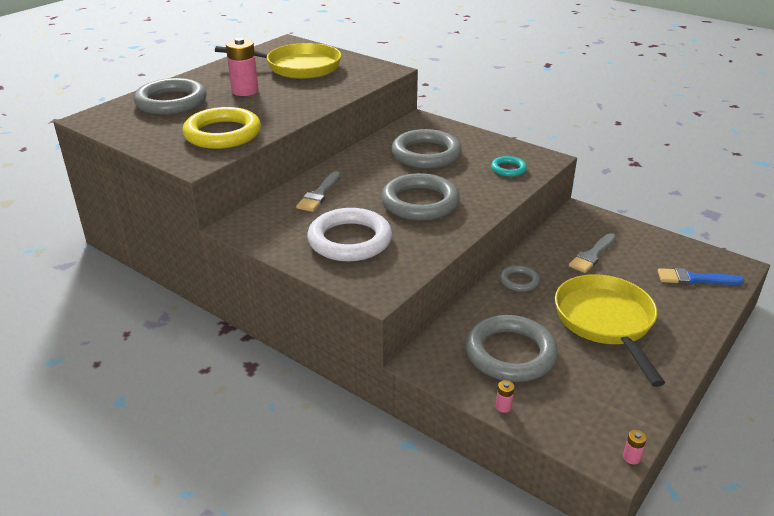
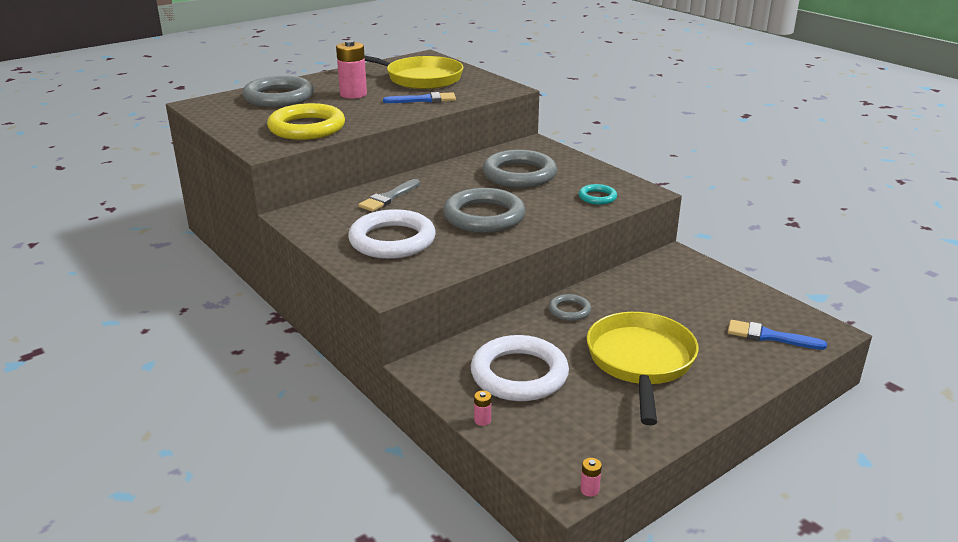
camera: 15 degrees right, 5 degrees down
grey ring [466,315,558,382] -> white ring [471,335,569,401]
grey brush [569,233,616,273] -> none
none -> blue brush [383,92,456,103]

